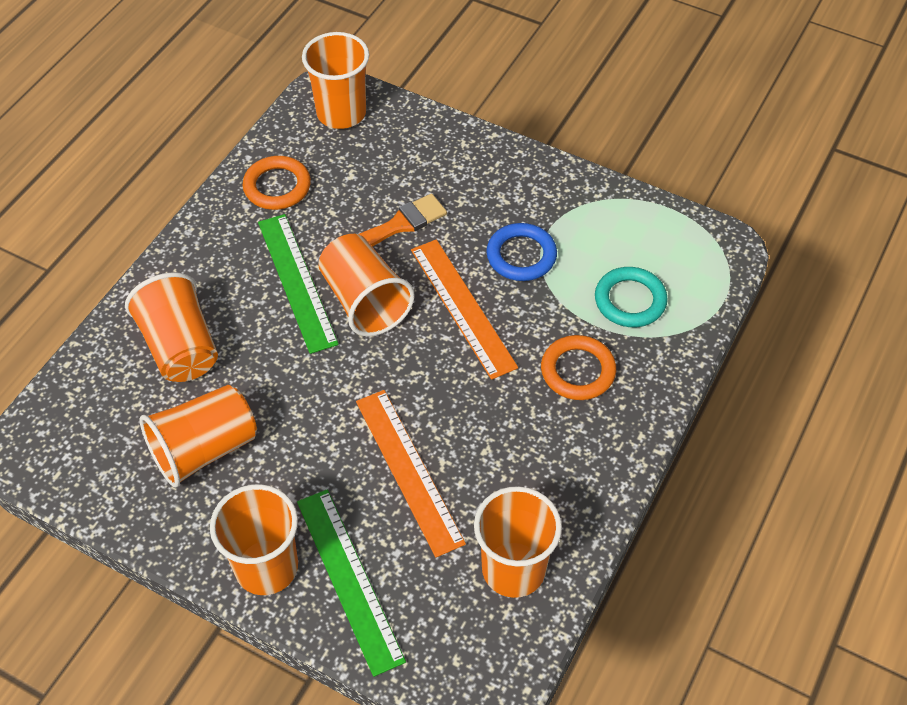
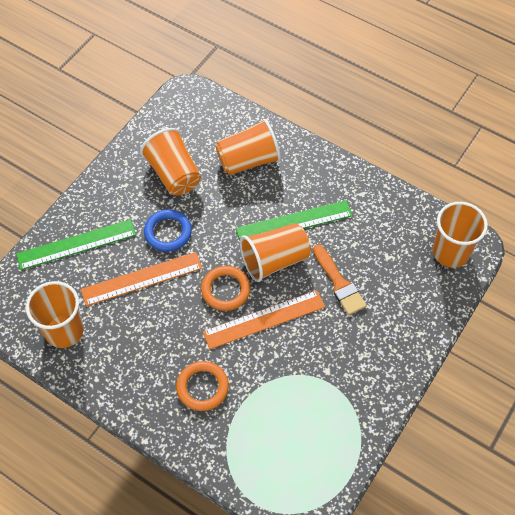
camera: 95 degrees right, 5 degrees up
orange cup [210,484,298,595] -> none
orange ring [243,156,311,210] -> orange ring moved to [201,266,251,311]
blue ring [486,223,557,281] -> blue ring moved to [144,209,192,252]
turquoise ring [595,267,668,327] -> none

